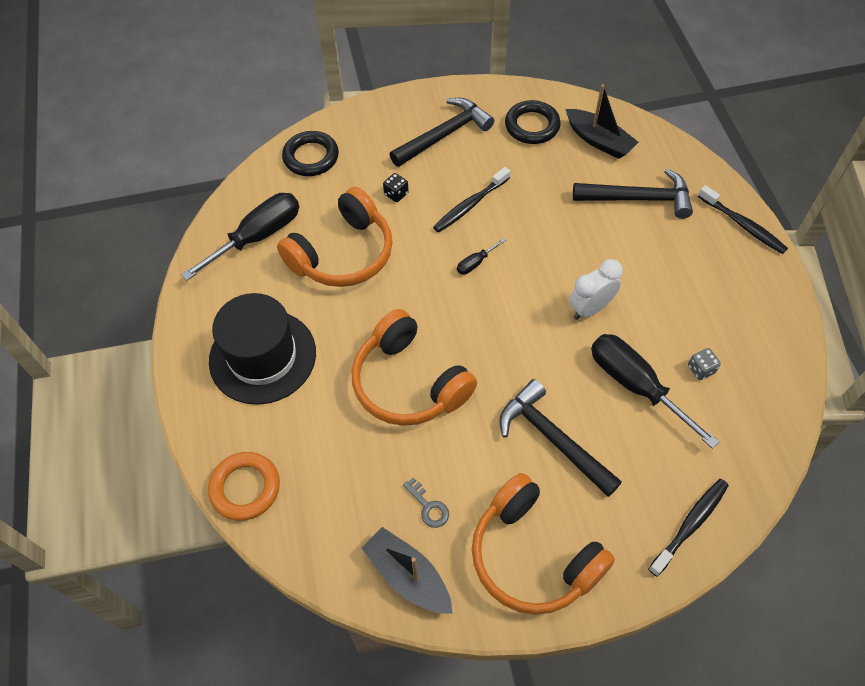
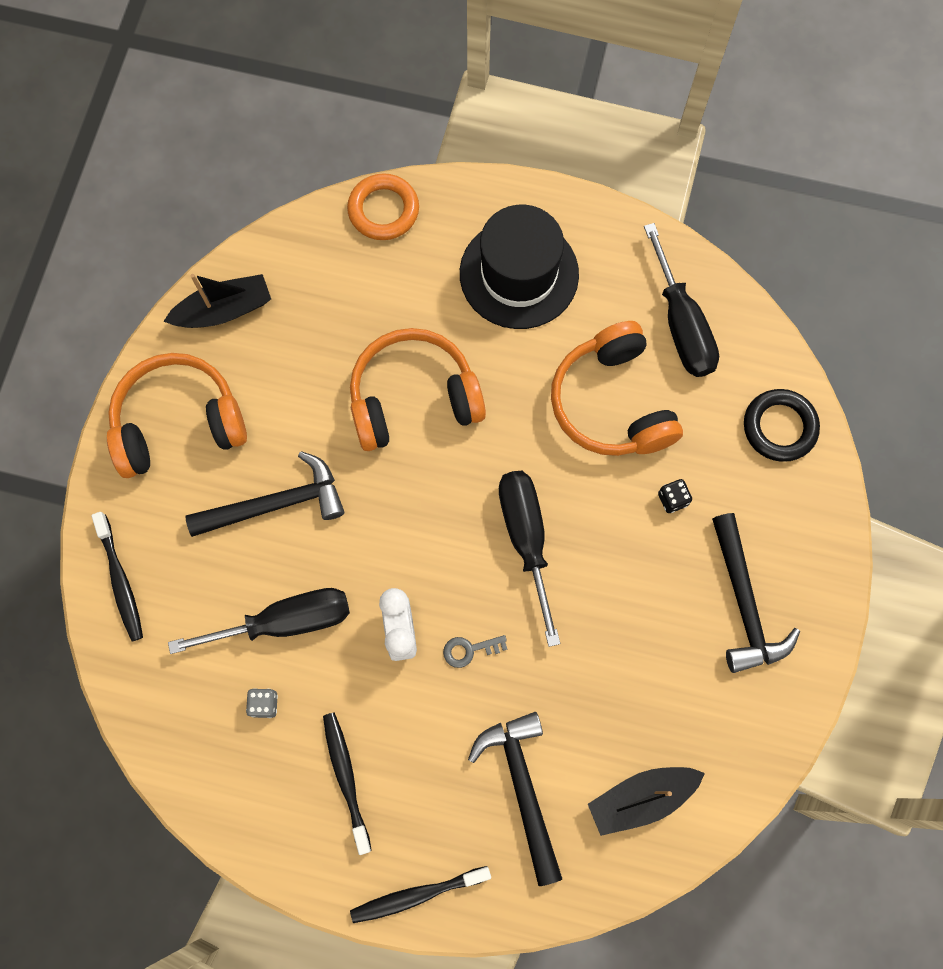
camera: 115 degrees right, 15 degrees up
grey key [403,477,449,528] -> grey key moved to [443,635,508,668]
black toothbrush [433,167,510,232] -> black toothbrush moved to [323,712,372,855]
black screwdriver [457,238,506,275] -> black screwdriver [499,471,560,647], size x2.29
black ring [505,100,561,144] -> none
black hammer [573,169,693,219] -> black hammer turned 135 degrees clockwise [468,712,562,886]

